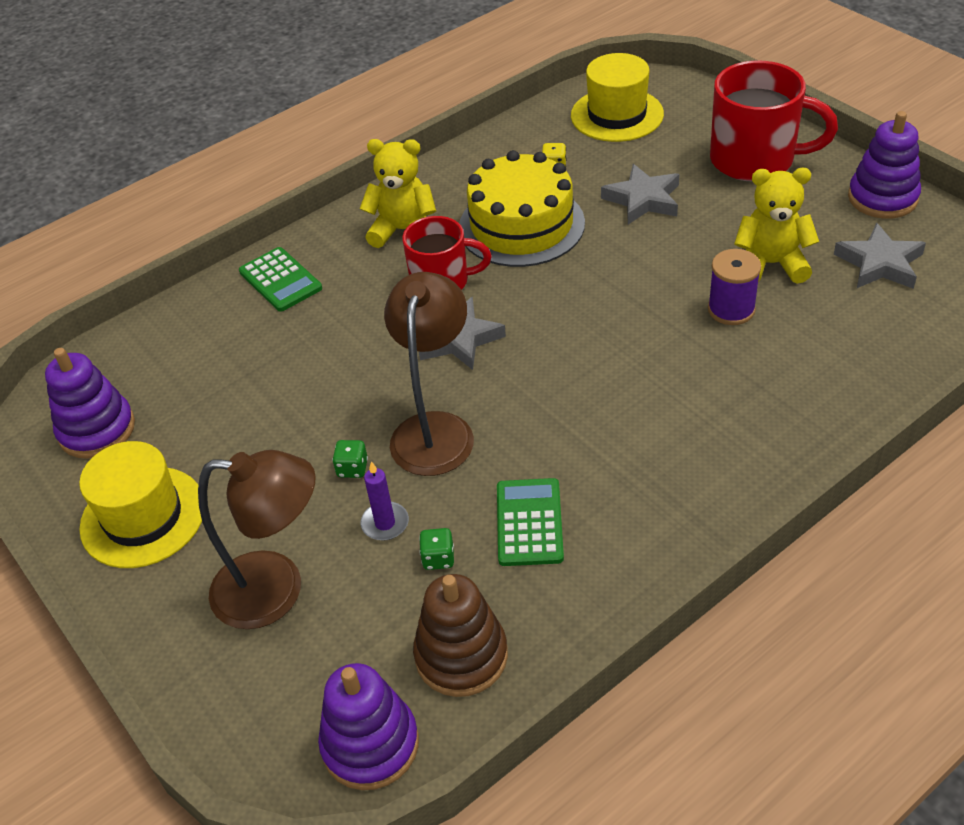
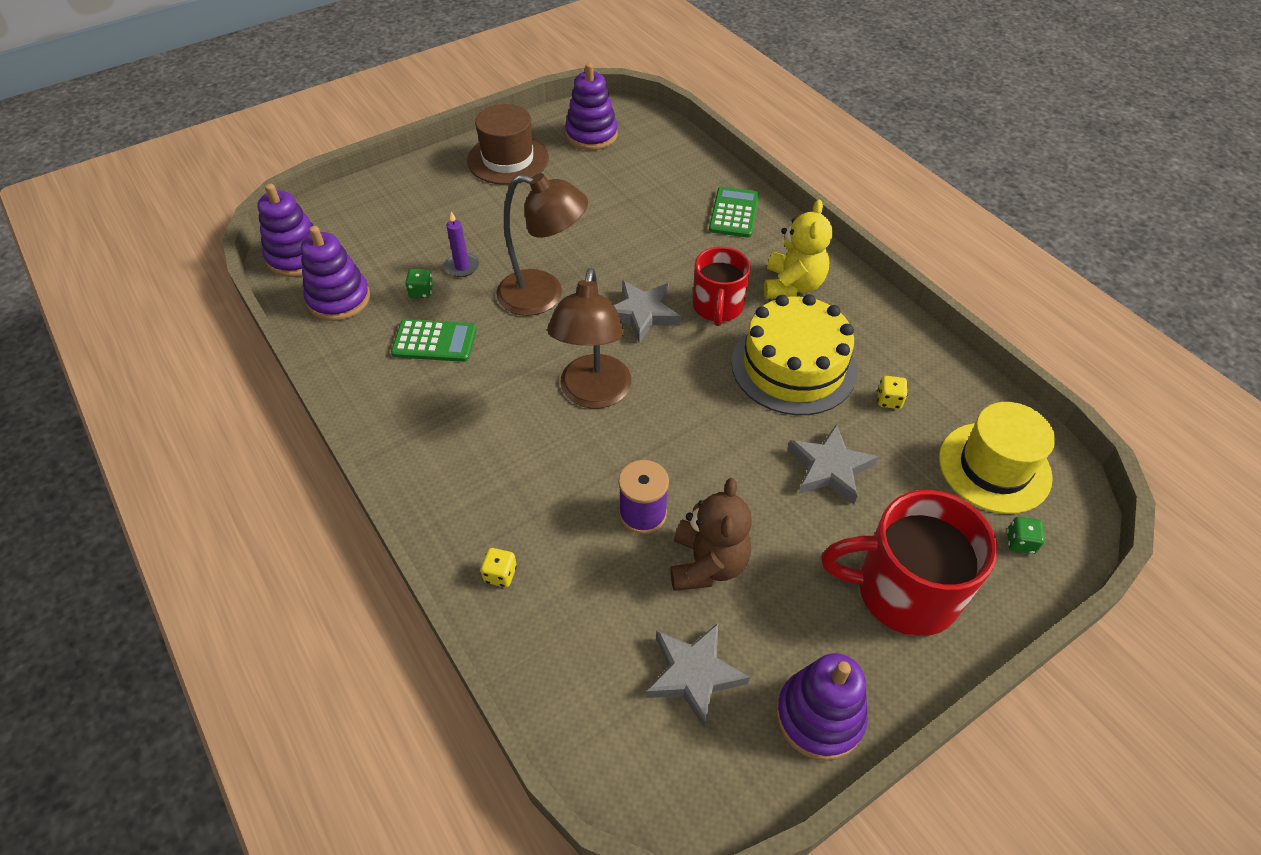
camera: 90 degrees right, 5 degrees up
yellow hat [79,441,202,568] -> brown hat [467,104,549,185]
brown lamp [198,450,316,629] -> brown lamp moved to [547,268,631,408]
green calculator [239,247,322,312] -> green calculator turned 135 degrees clockwise [709,187,759,238]
green dice [332,440,368,478] -> green dice moved to [1007,517,1045,554]
brown stacking toy [413,574,508,697] -> purple stacking toy [301,226,370,321]
red mug [710,61,838,181] -> red mug turned 75 degrees clockwise [822,490,998,636]
yellow teddy bear [734,168,819,284] -> brown teddy bear [670,478,752,591]
none -> yellow dice [480,548,517,587]

